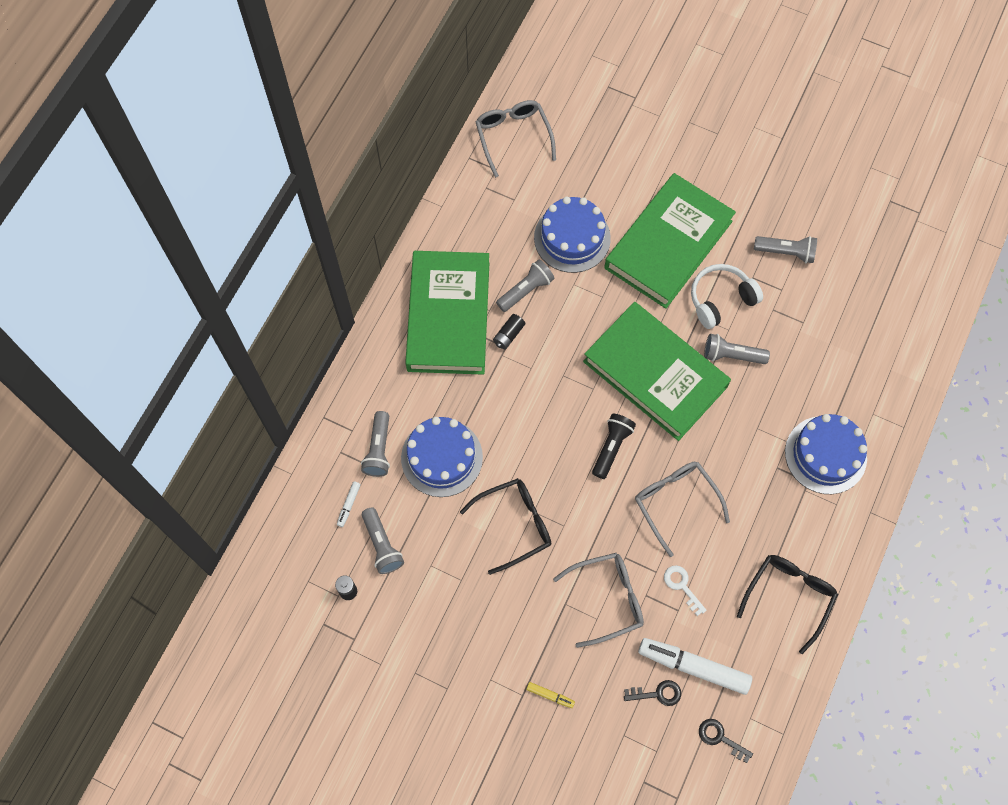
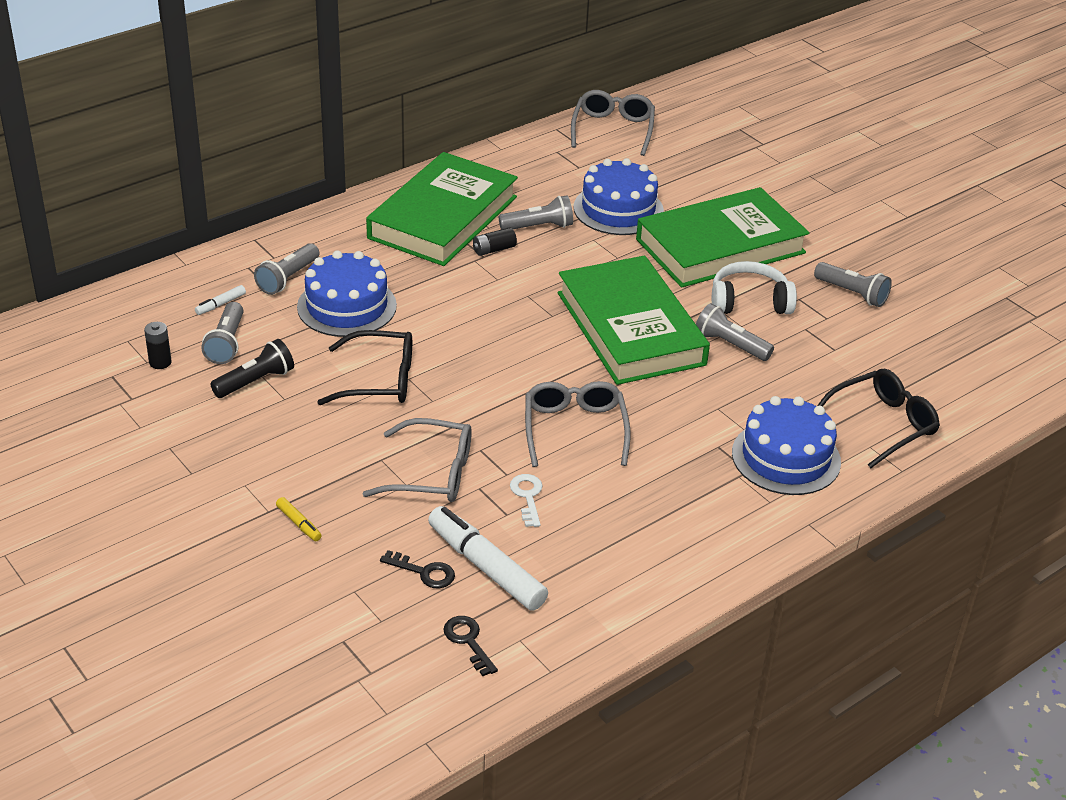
camera: 25 degrees right, 30 degrees down
black flashlight [592,414,636,479] -> black flashlight moved to [210,339,294,398]
black glasses [737,555,838,654] -> black glasses moved to [818,369,940,468]

